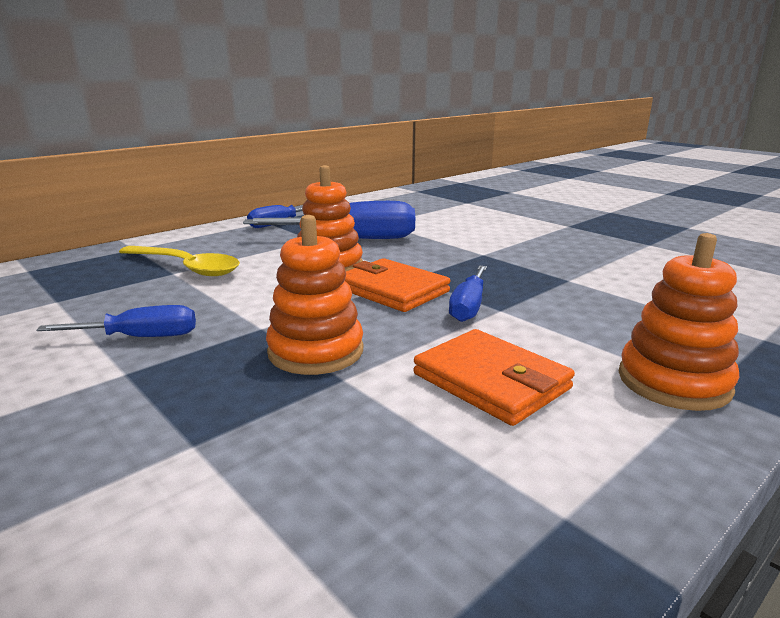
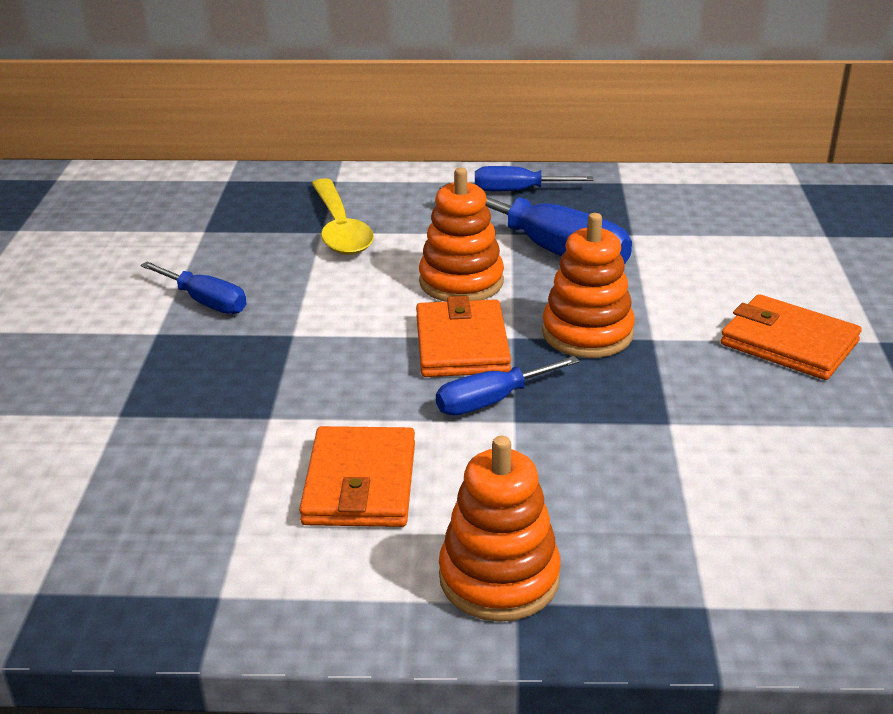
camera: 45 degrees right, 10 degrees up
orange stacking toy [266,215,363,375] -> orange stacking toy moved to [542,213,635,358]
none -> orange wallet [721,294,862,380]

